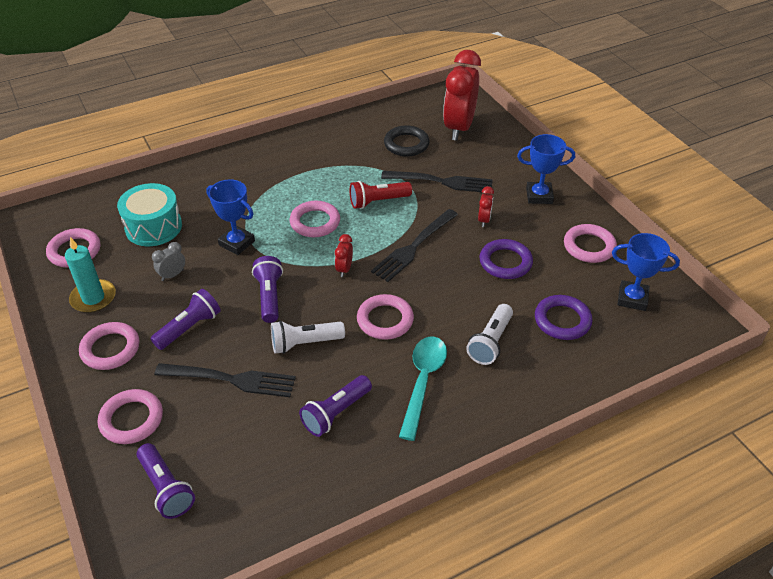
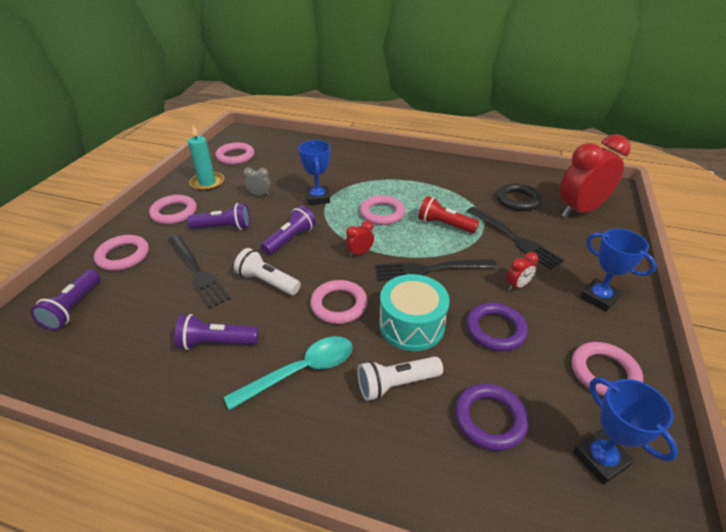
camera: 45 degrees right, 5 degrees down
turquoise drum [117,183,182,246] -> turquoise drum moved to [379,274,450,351]

